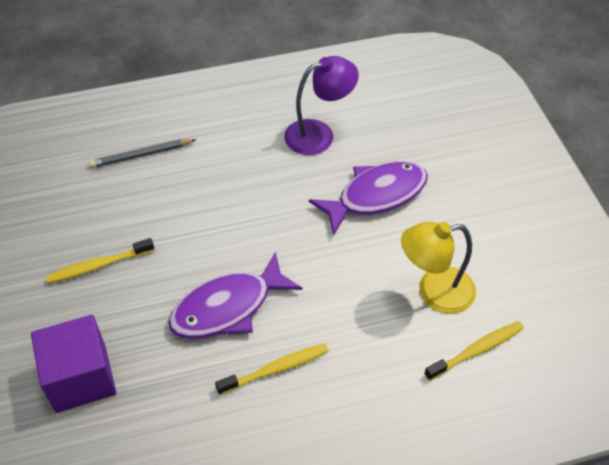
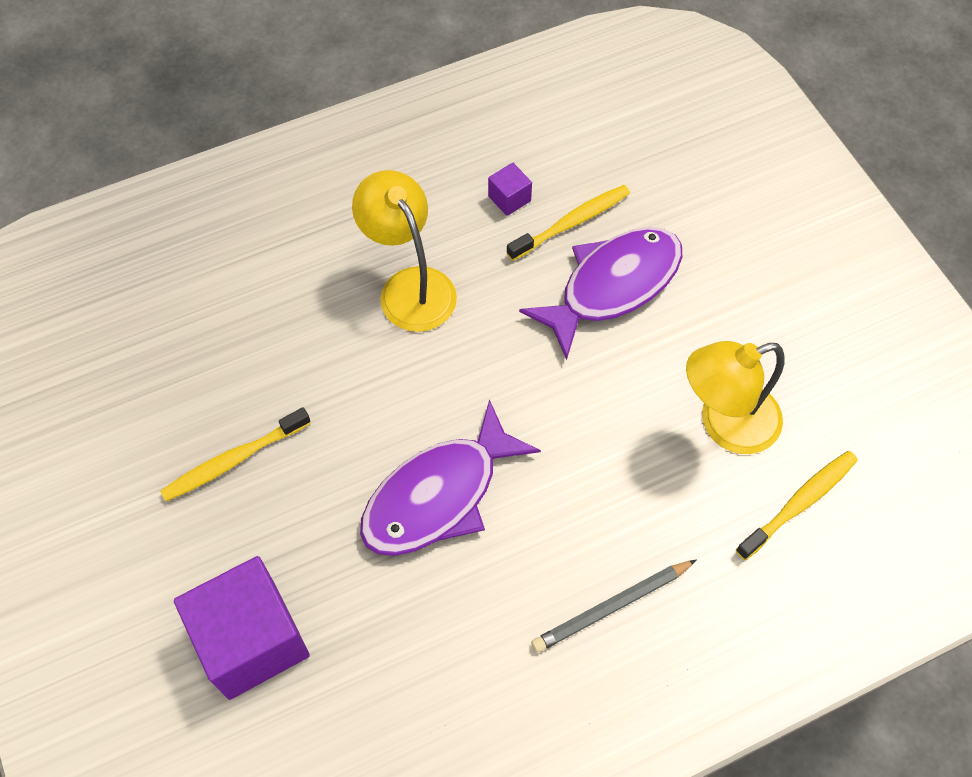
camera: 10 degrees left, 10 degrees up
grey pencil [89,139,196,168] -> grey pencil moved to [531,560,696,653]
yellow toothbrush [215,344,329,395] -> yellow toothbrush moved to [507,185,630,261]
purple lamp [284,56,359,155] -> purple cube [488,163,532,216]
none -> yellow lamp [352,170,457,332]

